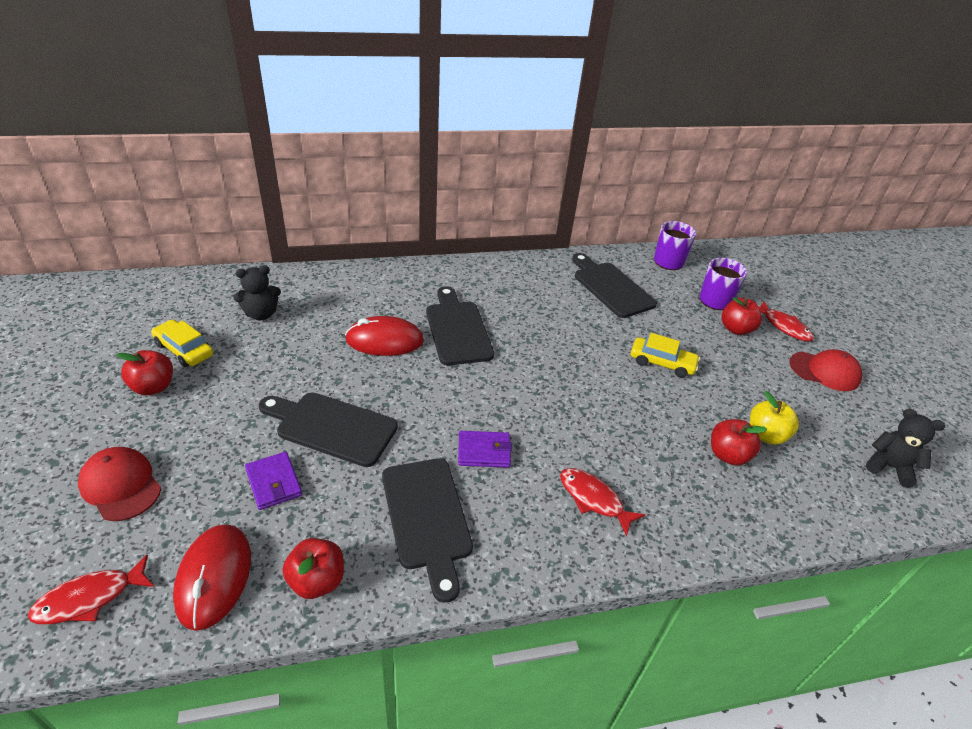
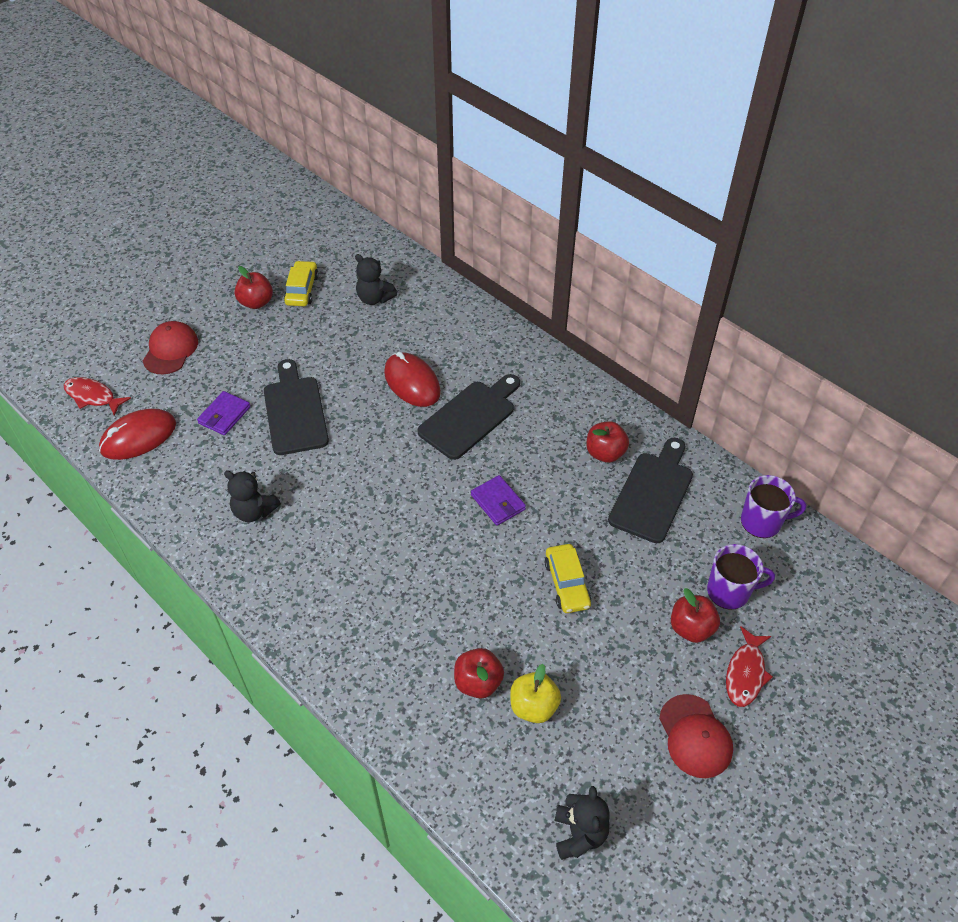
camera: 60 degrees right, 10 degrees up
red apple [283,538,344,599] -> red apple moved to [586,421,629,463]
black cutting board [382,458,473,603] -> black teddy bear [224,471,281,522]
purple wallet [458,431,512,468] -> purple wallet moved to [471,475,526,526]
red fish [560,468,645,537] -> none

